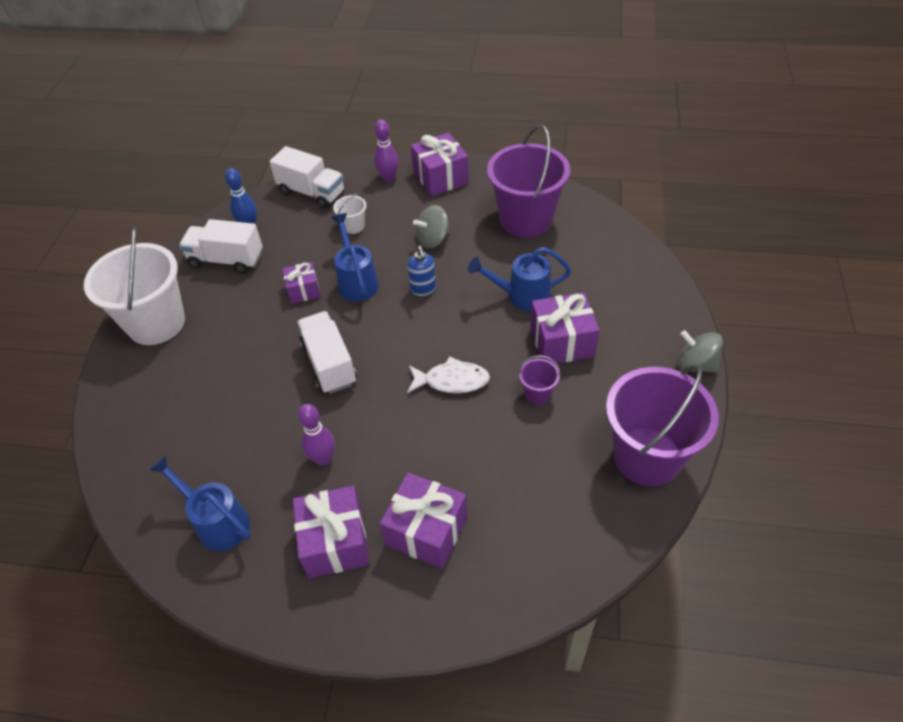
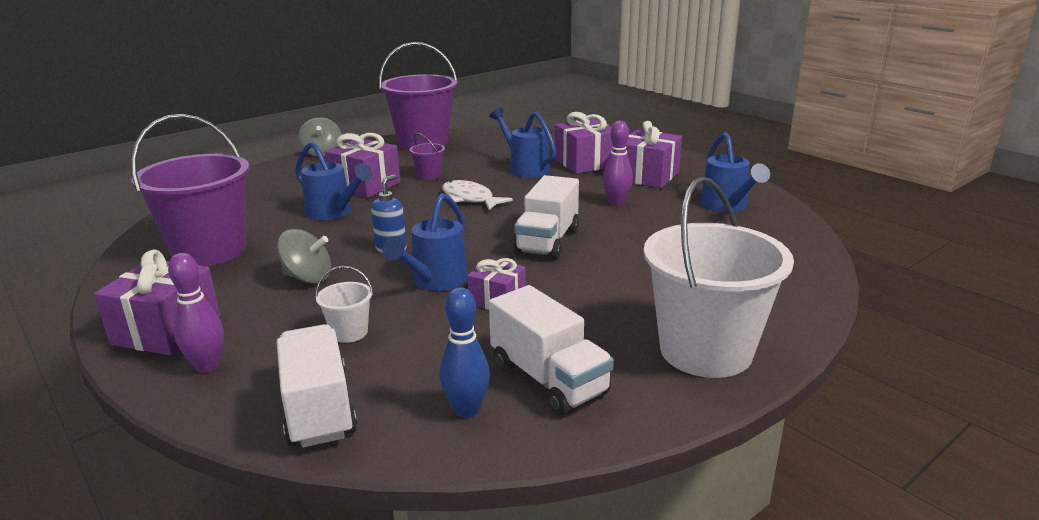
camera: 140 degrees left, 25 degrees down
none -> blue watering can [489,108,557,178]

